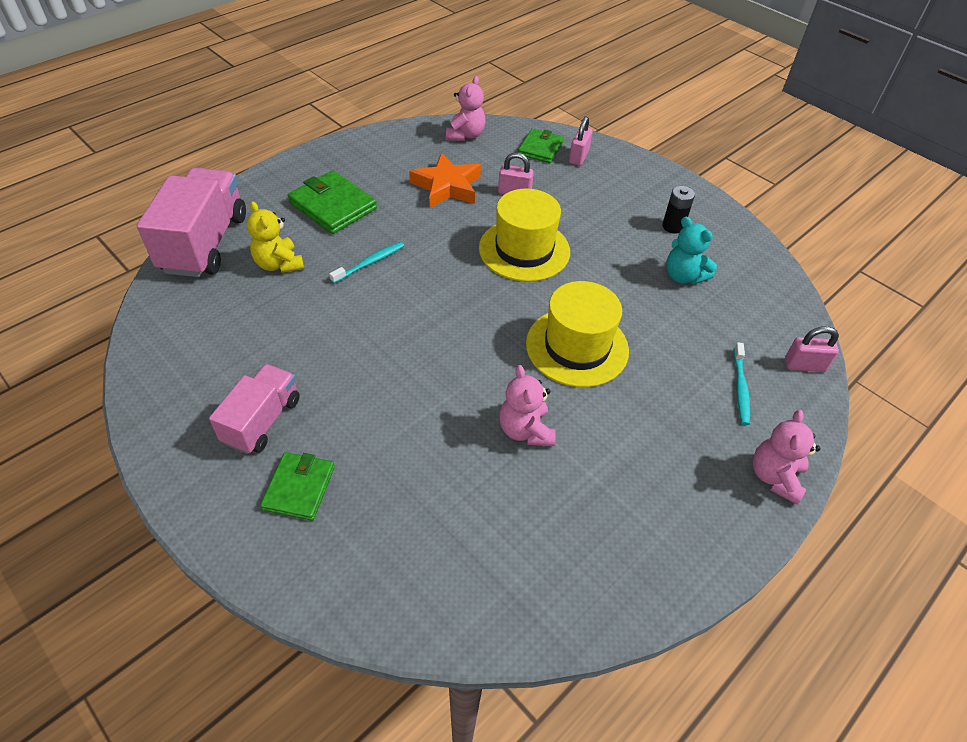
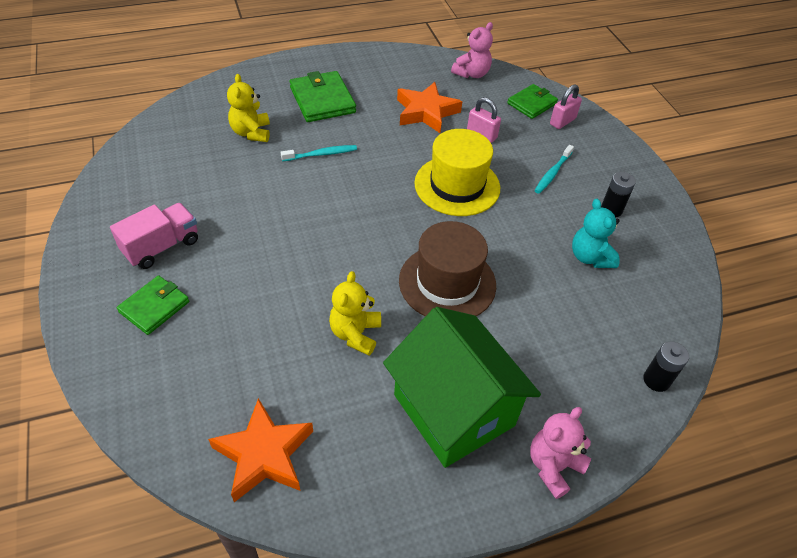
camera: 25 degrees right, 0 degrees up
pink truck [137,168,246,277] -> none
pink teddy bear [499,365,556,446] -> yellow teddy bear [329,271,381,356]
yellow hat [526,281,629,387] -> brown hat [399,221,496,316]
turquoise toothbrush [733,342,750,425] -> turquoise toothbrush moved to [535,145,574,194]
pink padlock [785,326,839,372] -> black battery [643,341,689,392]
none -> orange star [208,398,313,502]
none -> green house [383,307,541,468]

